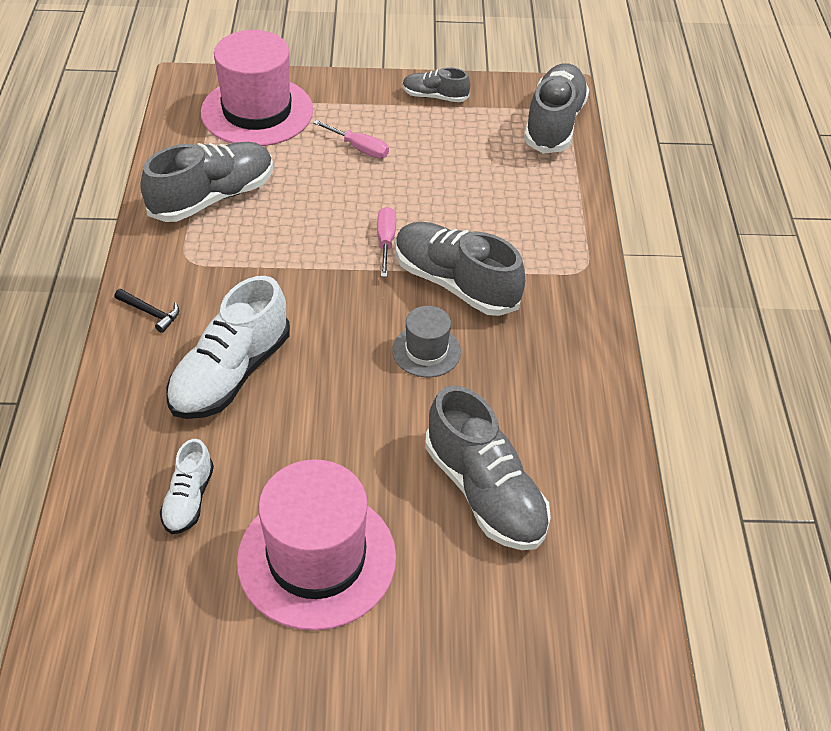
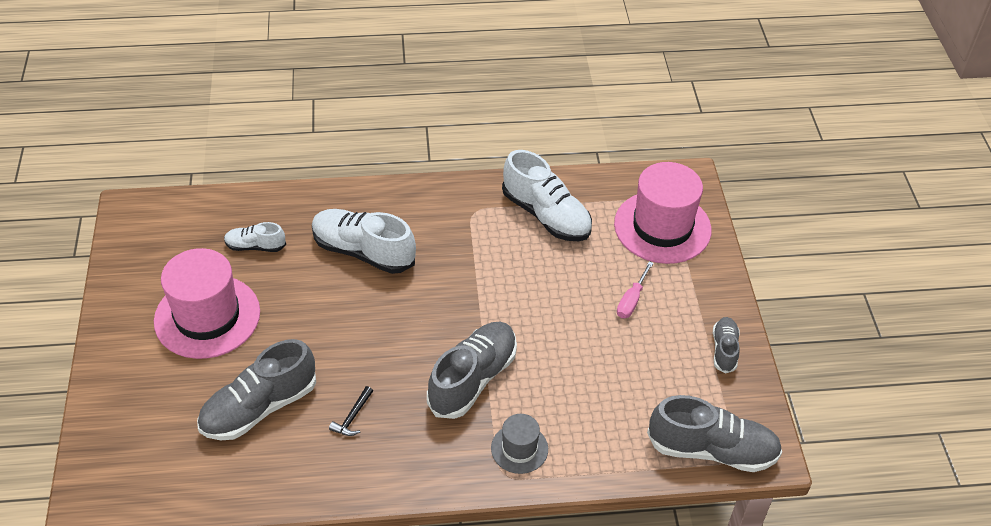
camera: 85 degrees right, 0 degrees up
black hammer [114,289,179,333] -> black hammer moved to [329,386,373,436]
grey shoe [141,142,273,222] -> white shoe [502,150,592,241]
pink screwdriver [377,207,396,277] -> none
grey hat [392,306,461,377] -> grey hat moved to [491,414,548,474]

